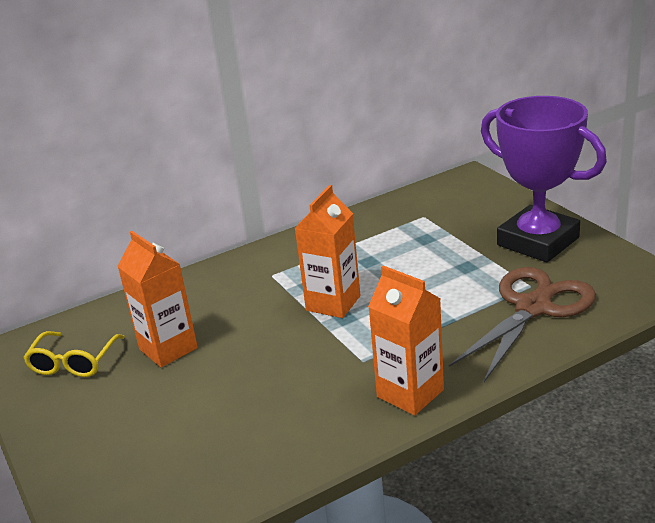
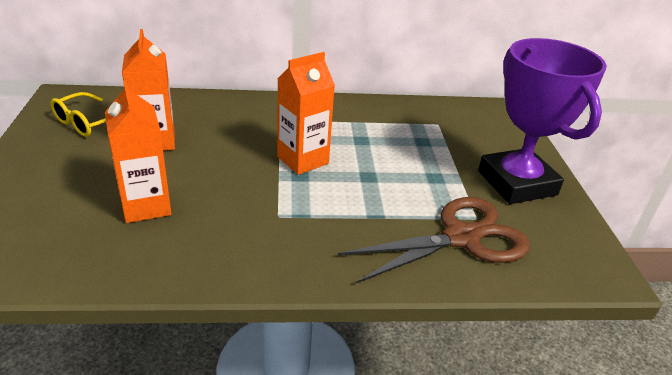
camera: 20 degrees right, 5 degrees up
orange carton [368,266,444,415] -> orange carton moved to [105,81,172,223]

